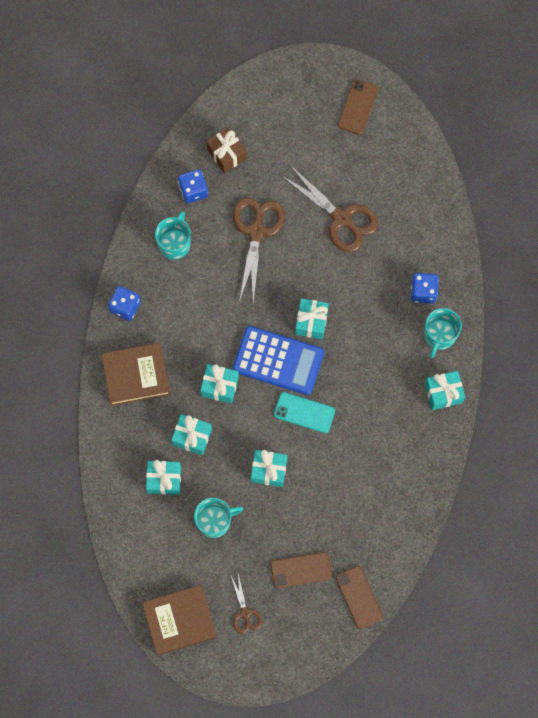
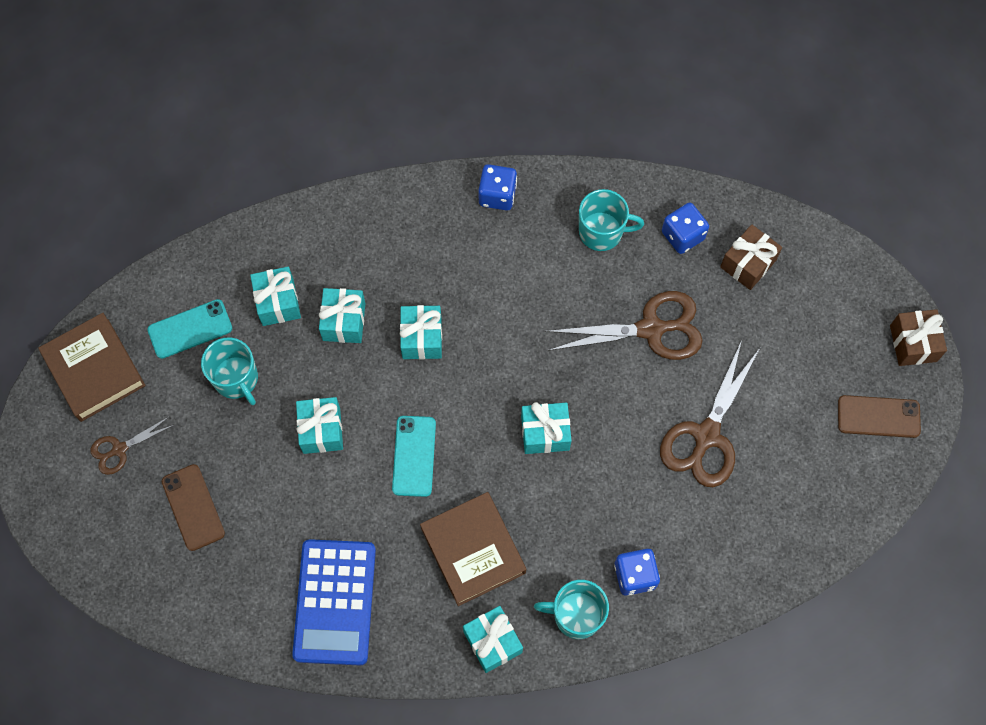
camera: 75 degrees right, 5 degrees down
brown book [101,343,170,406] -> brown book moved to [420,492,526,606]
blue calculator [233,326,324,395] -> blue calculator moved to [292,539,376,666]
brown phone [336,566,383,629] -> none
none -> turquoise phone [147,299,232,359]
none -> brown gift [890,309,947,366]

